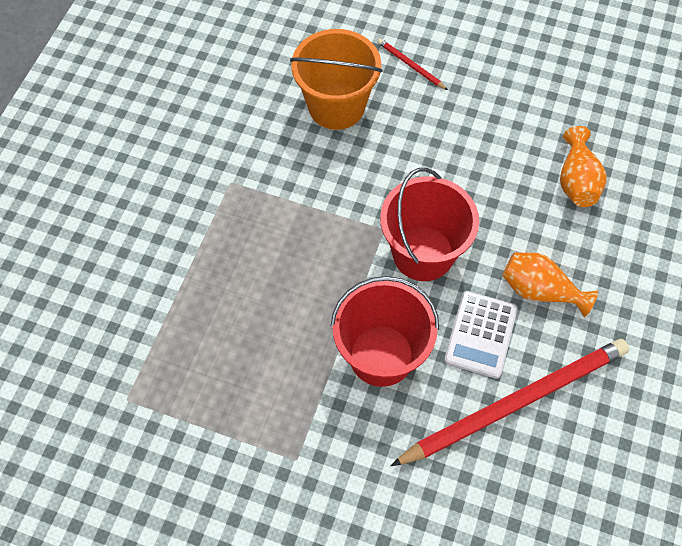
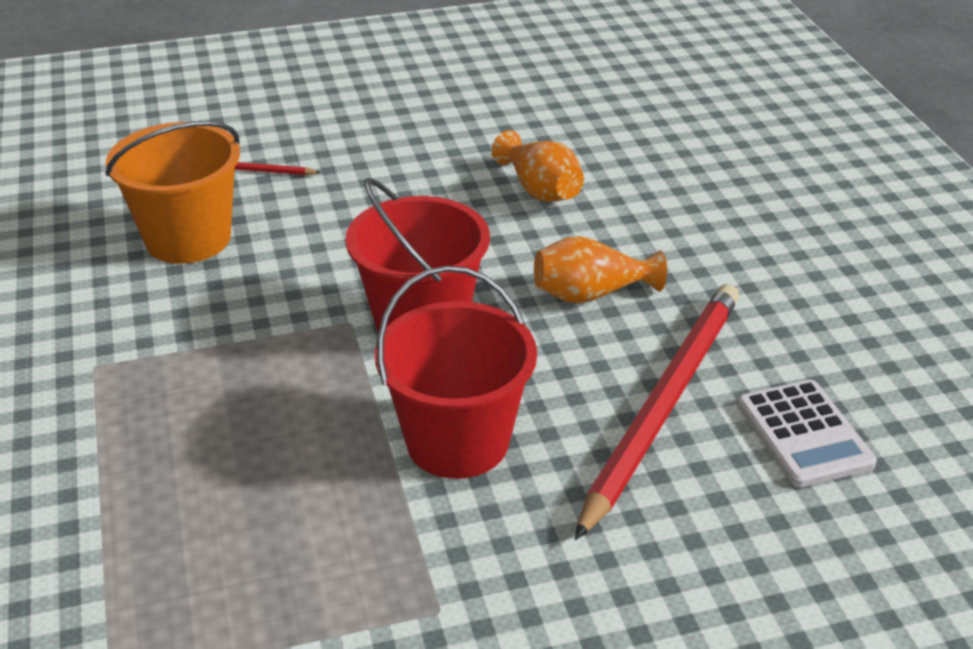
camera: 35 degrees left, 25 degrees down
white calculator [444,291,518,379] -> white calculator moved to [737,380,877,488]

